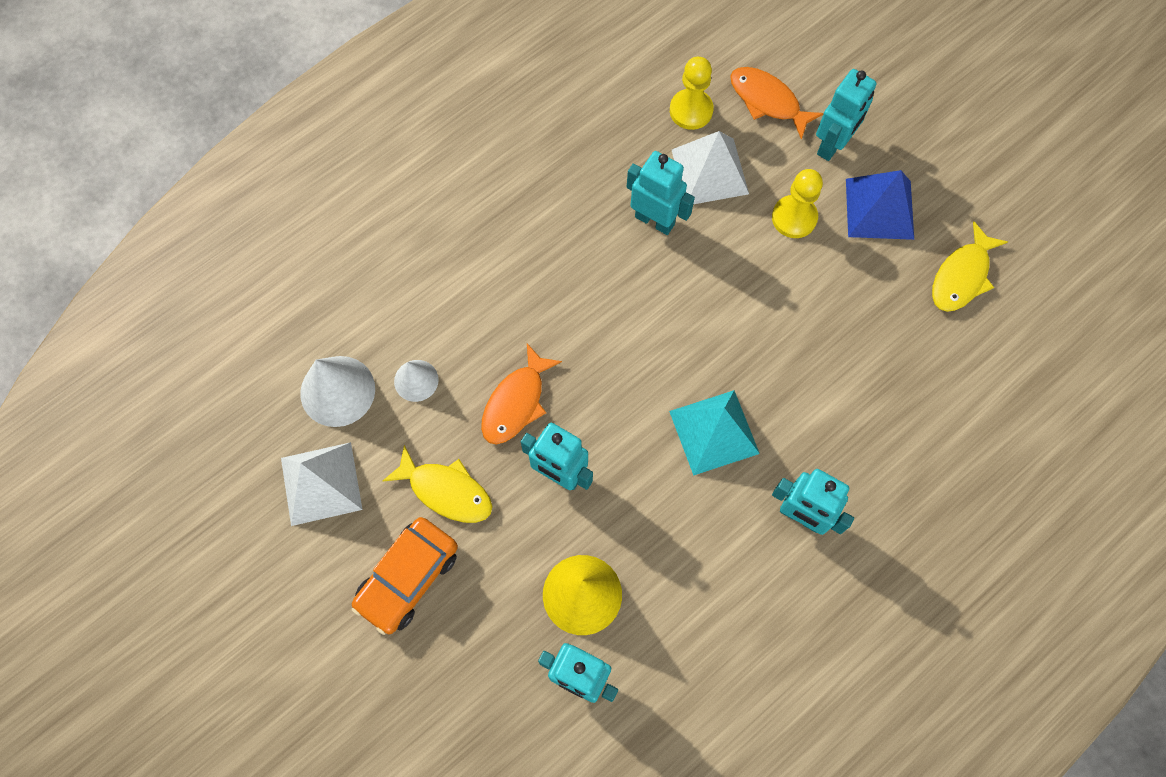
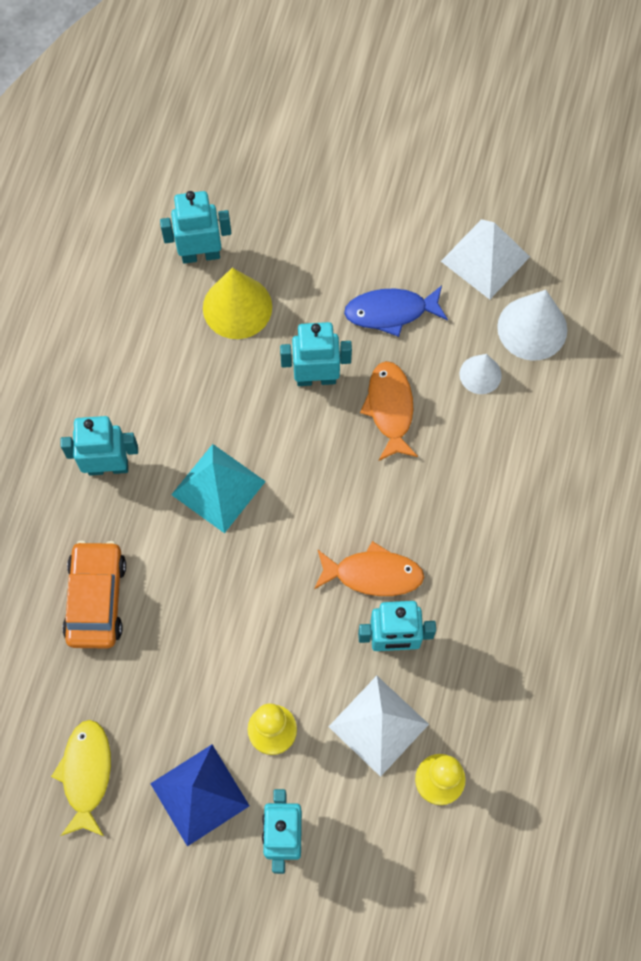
camera: 145 degrees right, 0 degrees up
orange car [352,517,458,635] -> orange car moved to [62,541,126,648]
yellow fish [383,445,492,523] -> blue fish [344,285,448,337]
orange fish [730,67,824,140] -> orange fish moved to [314,541,424,596]

